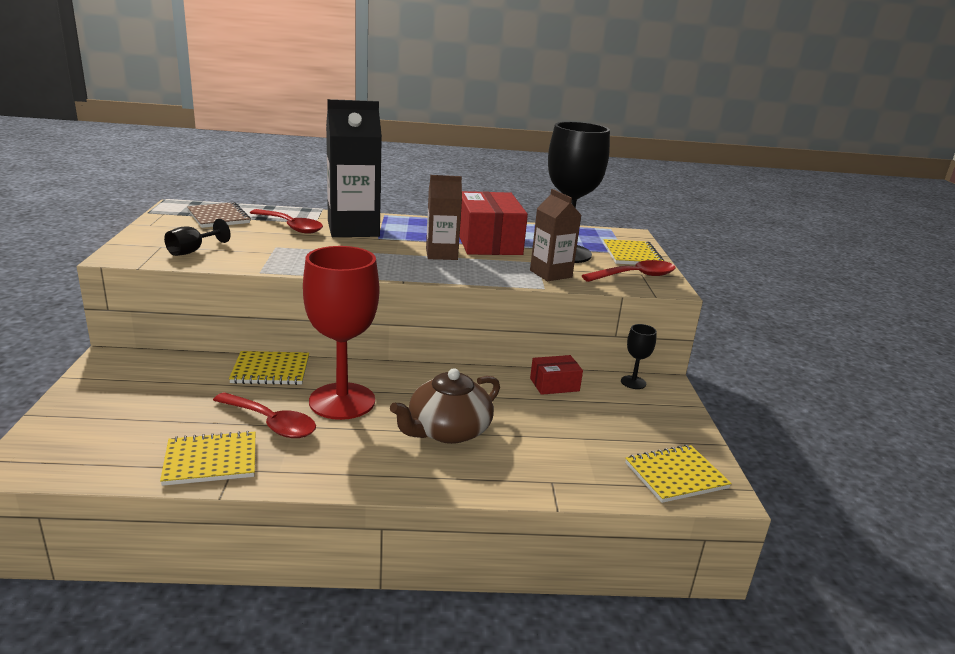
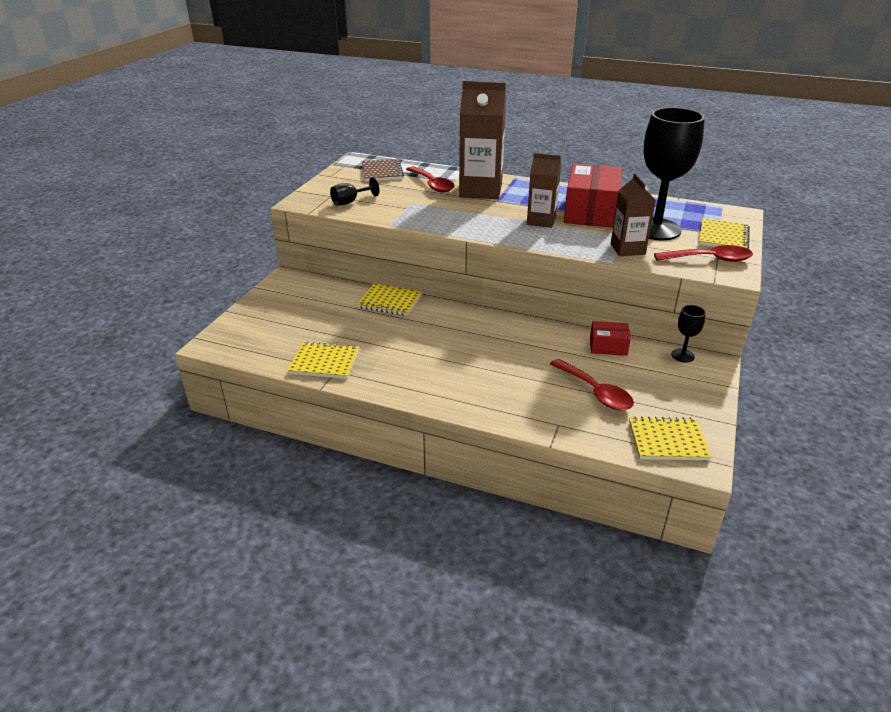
camera: 25 degrees right, 10 degrees up
red spoon [213,392,316,438] -> red spoon moved to [550,359,634,410]
red goblet [303,246,379,420] -> none
black carton [326,99,382,237] -> brown carton [459,81,506,199]
brown teapot [390,368,500,444] -> none

